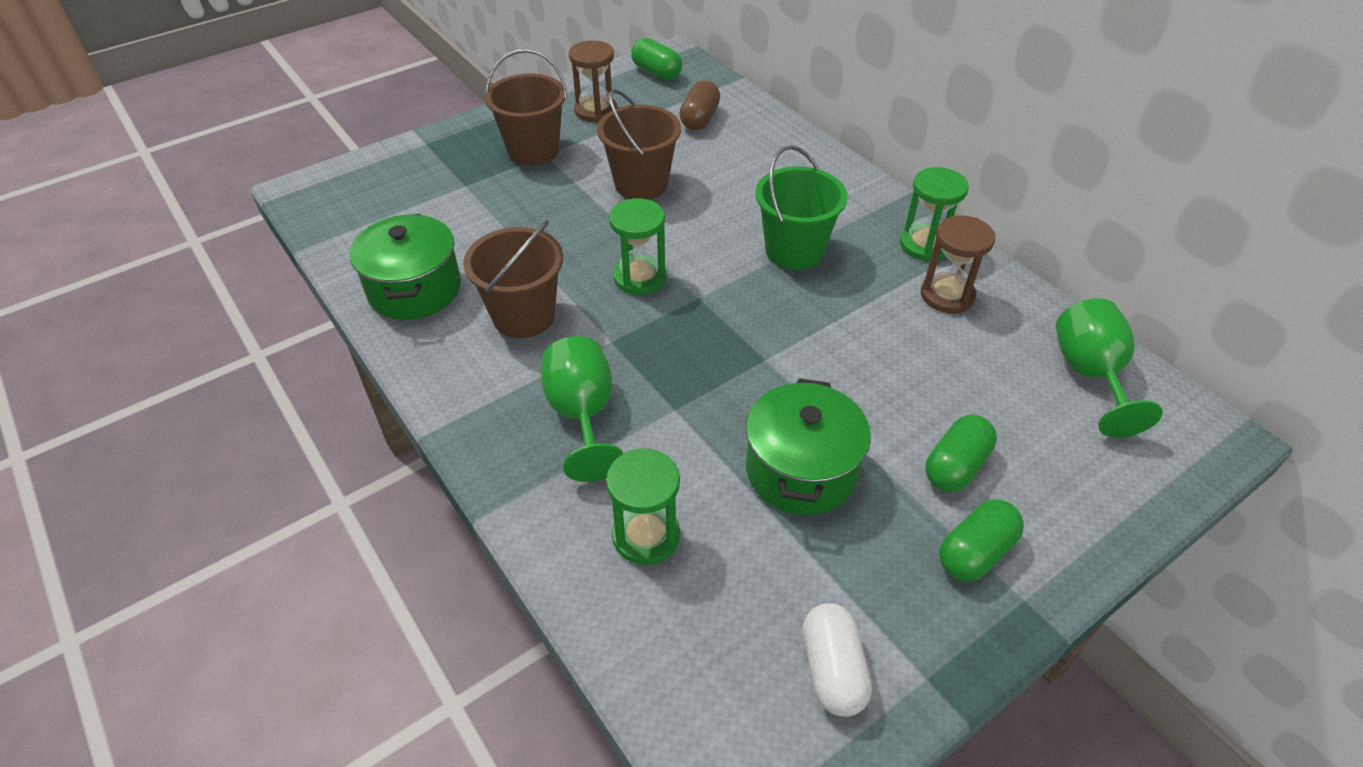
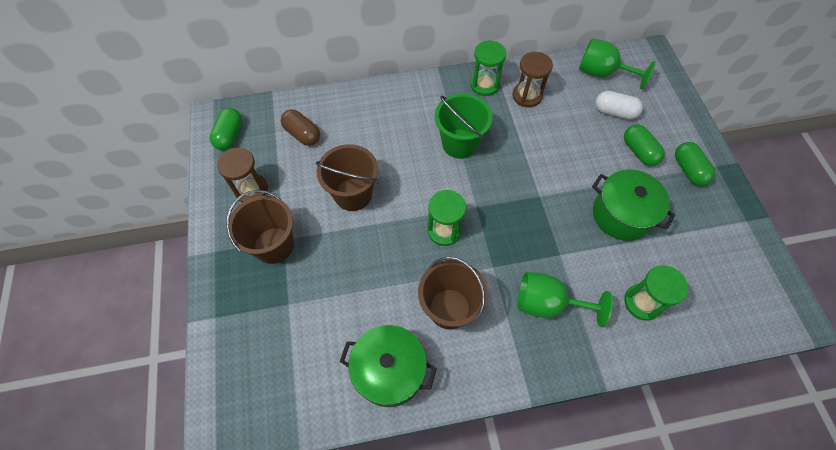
camera: 65 degrees left, 15 degrees up
green capsule [631,38,682,80] -> green capsule turned 60 degrees counterclockwise [210,108,242,150]
white capsule [803,603,872,717] -> white capsule moved to [595,91,643,120]

